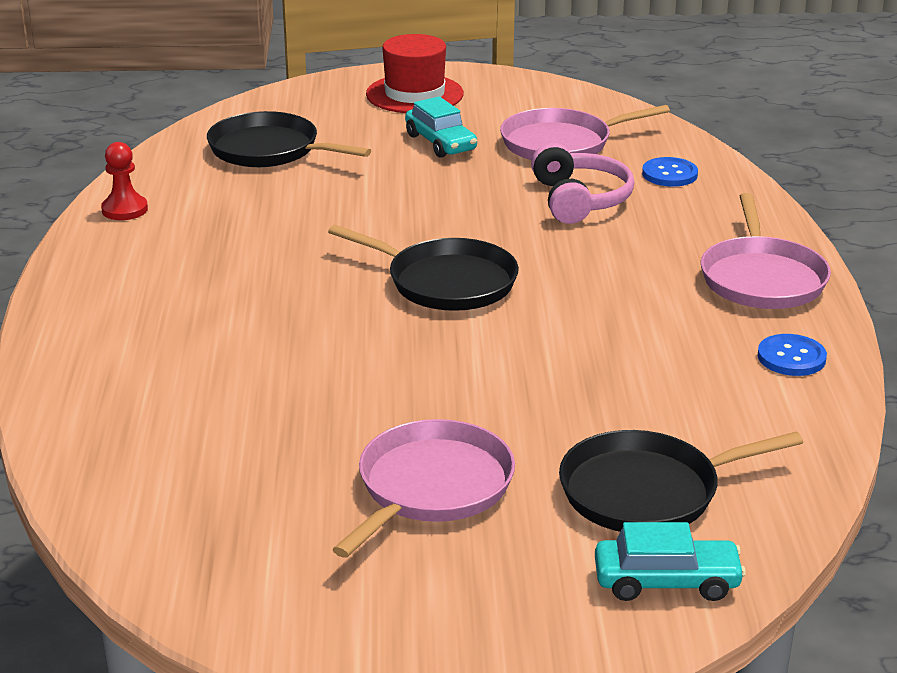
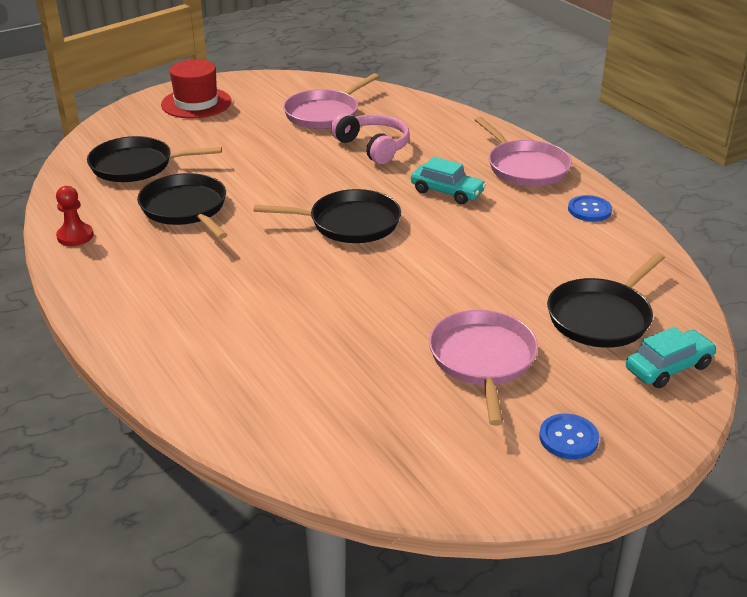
camera: 30 degrees left, 5 degrees up
turquoise car [405,97,477,158] -> turquoise car moved to [411,157,486,204]
blue button [642,157,698,187] -> blue button moved to [539,413,599,460]
none -> black pan [137,173,228,239]

